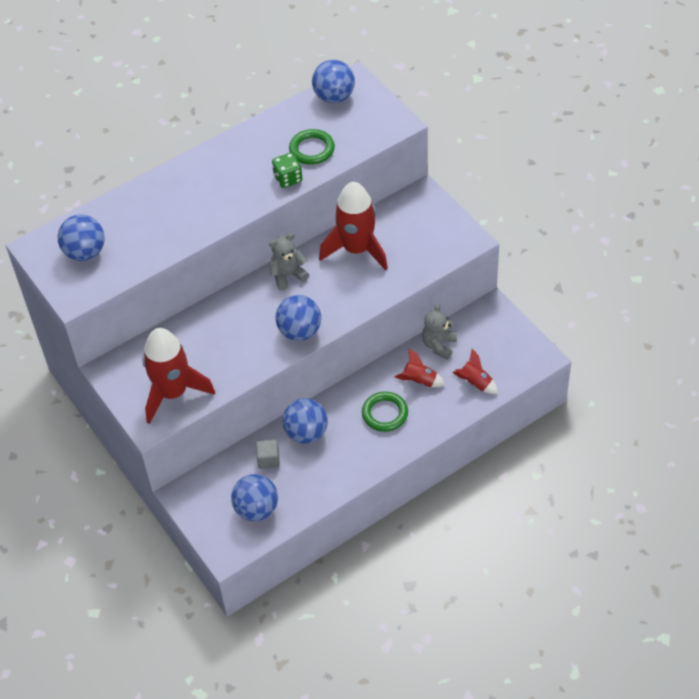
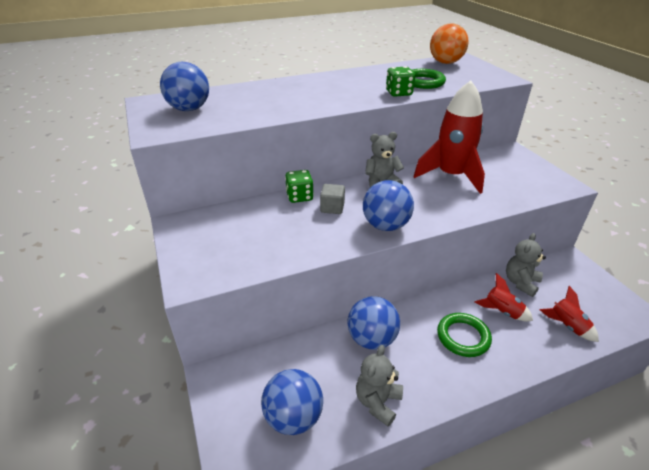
camera: 10 degrees right, 15 degrees down
red rocket [142,328,215,424] -> none
grey cube [256,439,280,469] -> grey cube moved to [320,184,345,214]
blue ball [312,60,355,103] -> orange ball [430,23,468,64]
none -> green dice [285,170,314,203]
none -> grey teddy bear [356,345,403,427]

